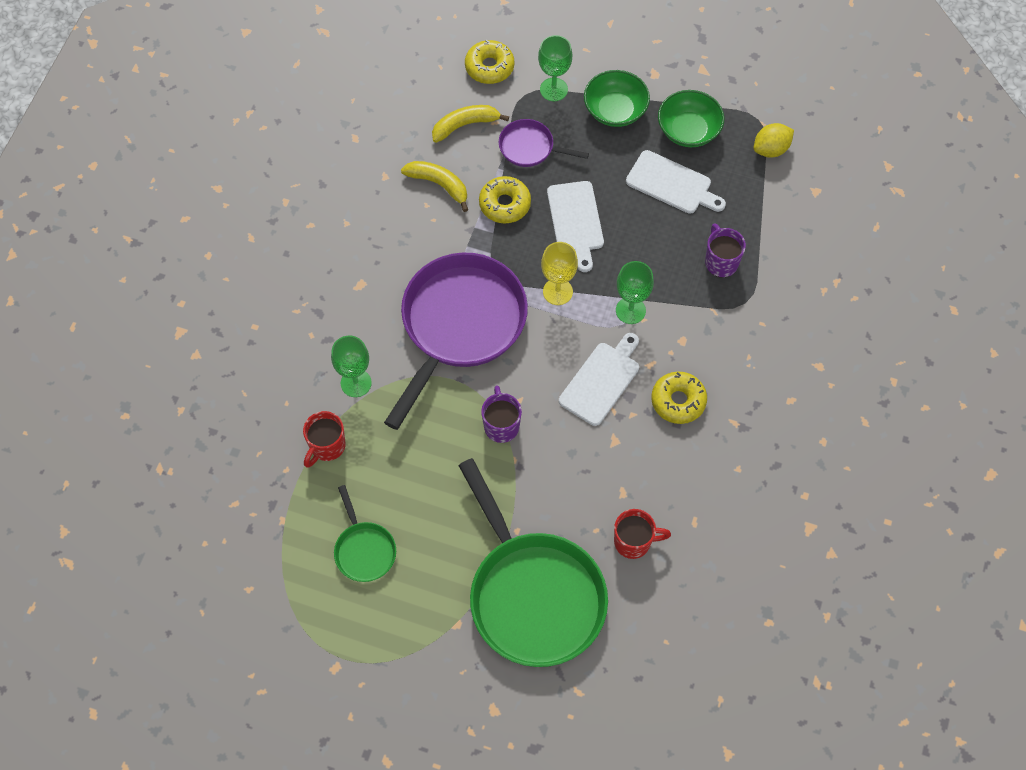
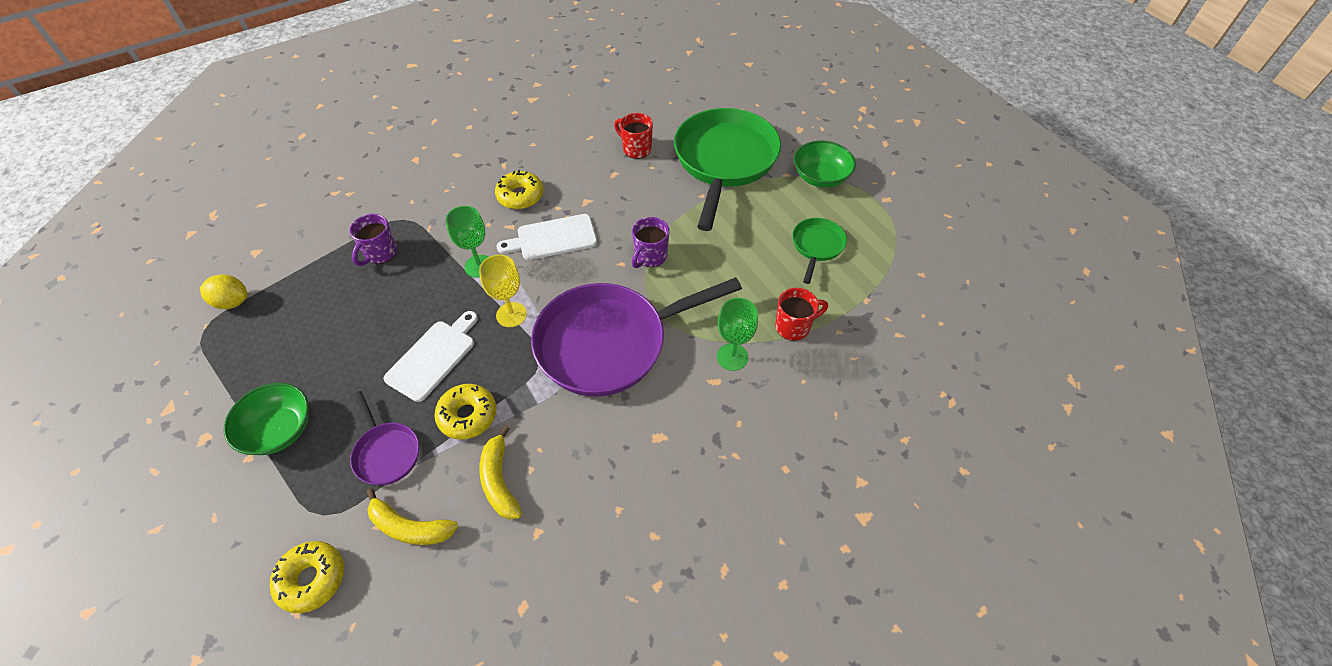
camera: 140 degrees left, 10 degrees down
green goblet [538,35,572,101] -> none
white cutting board [626,150,726,214] -> none
green bowl [658,90,724,147] -> green bowl moved to [794,141,856,188]

